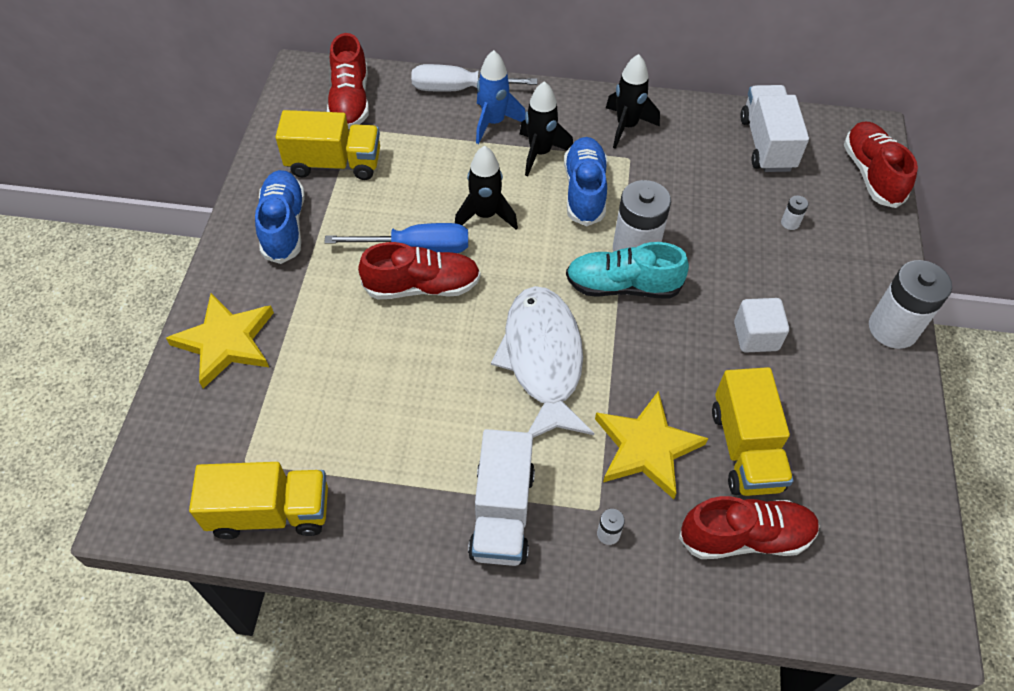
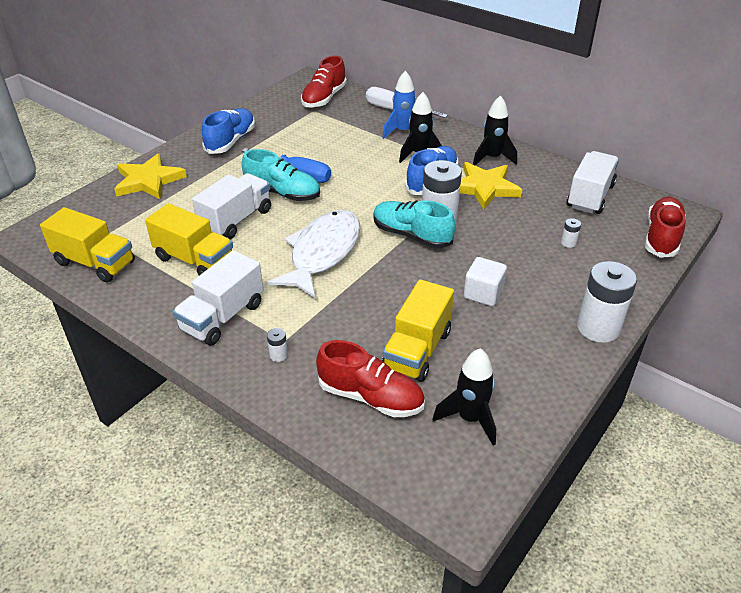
camera: 30 degrees right, 15 degrees down
yellow truck [276,110,380,180] -> yellow truck moved to [145,203,233,275]
red shoe [358,242,481,299] -> turquoise shoe [241,149,320,201]
black rocket [455,146,518,230] -> black rocket moved to [433,348,496,446]
yellow star [595,391,708,499] -> yellow star moved to [460,162,522,209]
none -> white truck [192,173,271,239]

